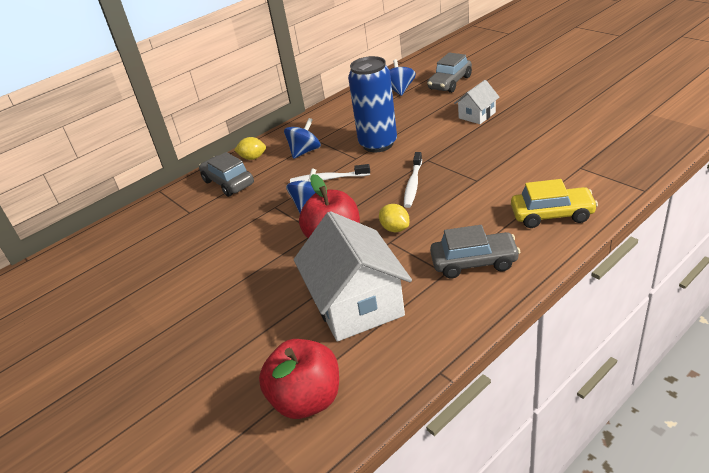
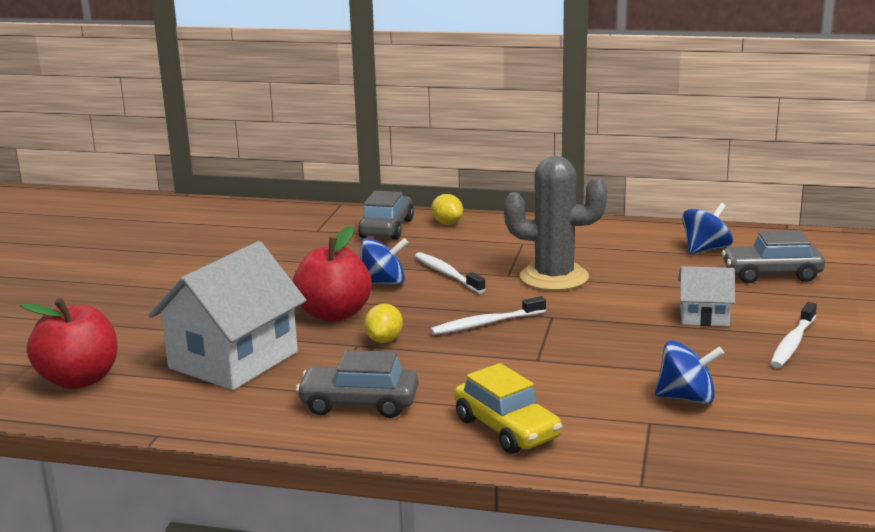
camera: 50 degrees right, 15 degrees down
blue spinning top [284,118,321,159] -> blue spinning top moved to [655,341,724,404]
blue can [348,56,397,152] -> grey cactus [504,156,607,291]
grey car [430,225,520,278] -> grey car turned 135 degrees clockwise [296,350,418,418]
none -> white toothbrush [770,302,817,368]

